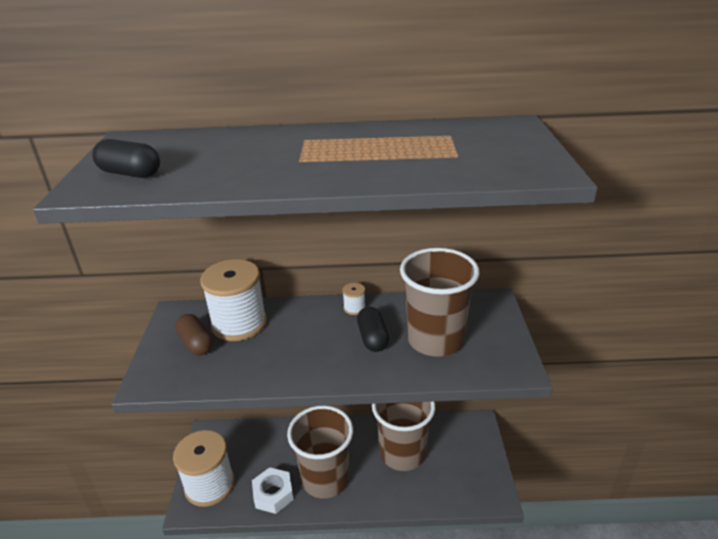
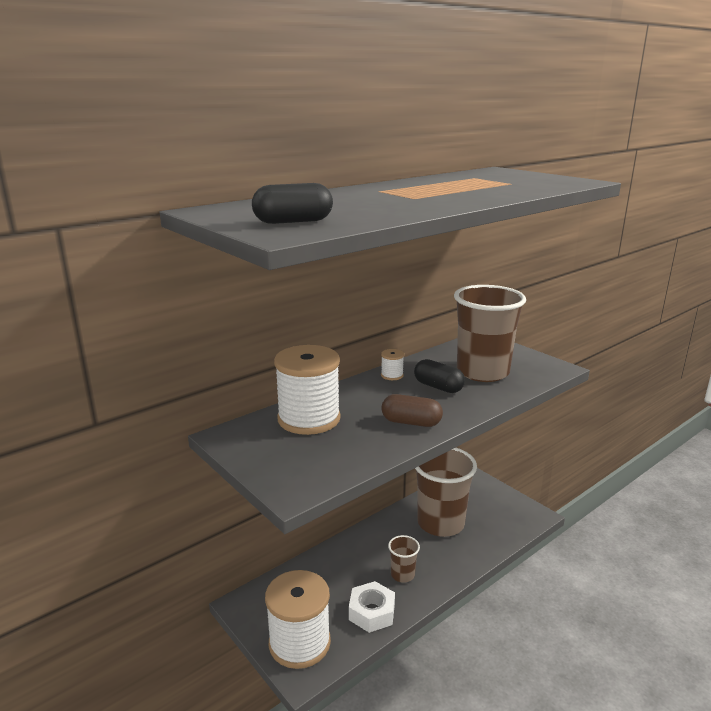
camera: 40 degrees left, 10 degrees down
brown capsule [175,314,214,356] -> brown capsule moved to [381,394,443,427]
brown cup [287,406,353,499] -> brown cup [388,535,420,583], size x0.46

